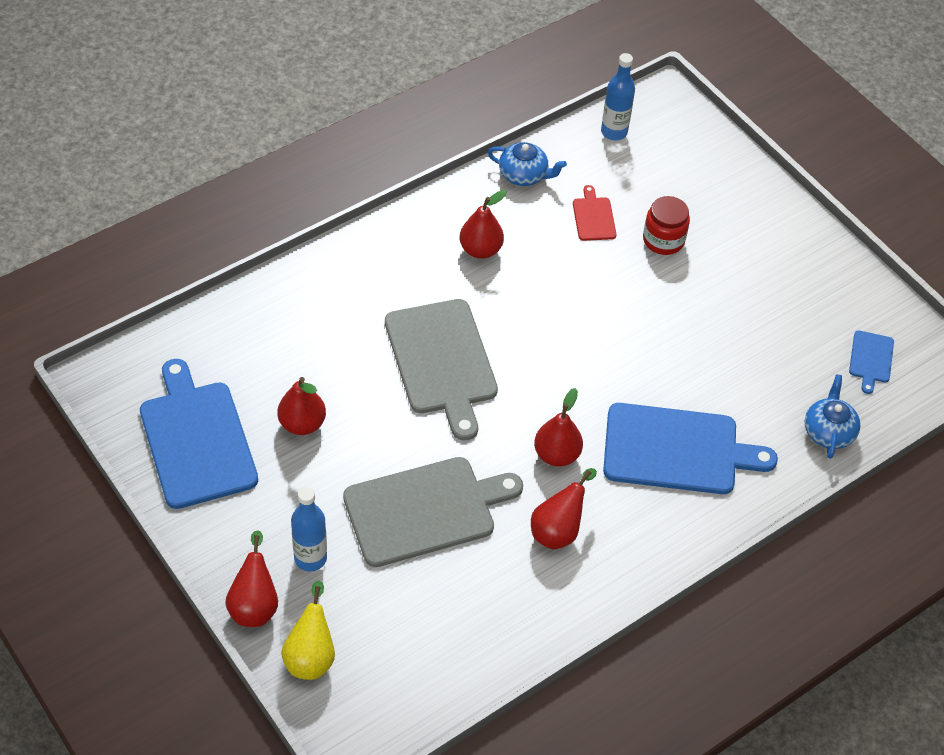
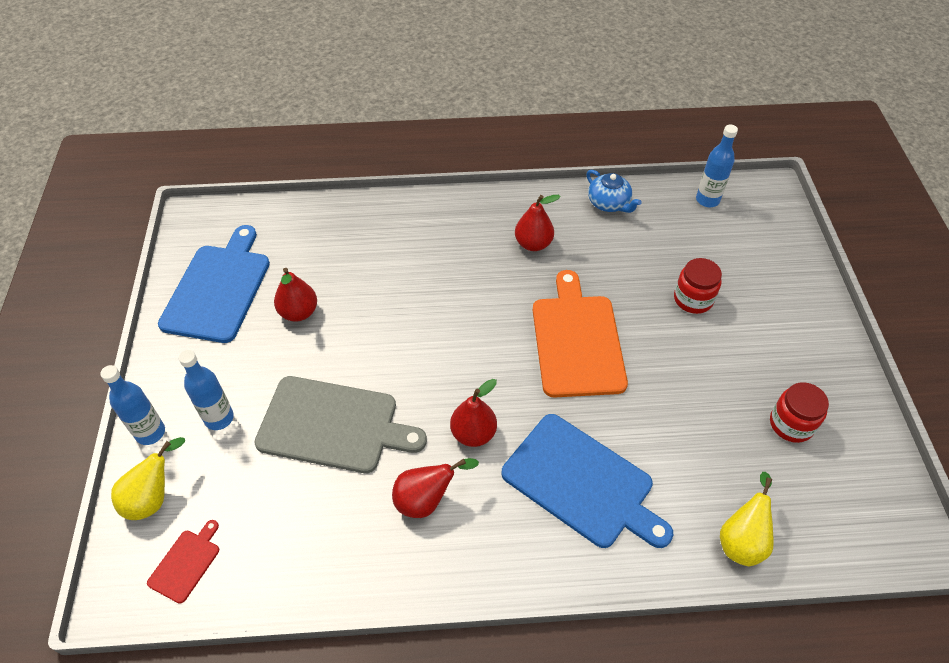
camera: 35 degrees right, 0 degrees up
red pear [225,530,278,627] -> blue bottle [100,365,165,445]
grey cutting board [385,299,498,440] -> none
red cutting board [573,185,616,241] -> red cutting board moved to [147,520,219,604]
blue teapot [805,374,861,459] -> yellow pear [720,472,774,566]
blue cutting board [849,330,894,394] -> none
none -> orange cutting board [533,270,628,398]
none -> red jar [770,382,829,443]

